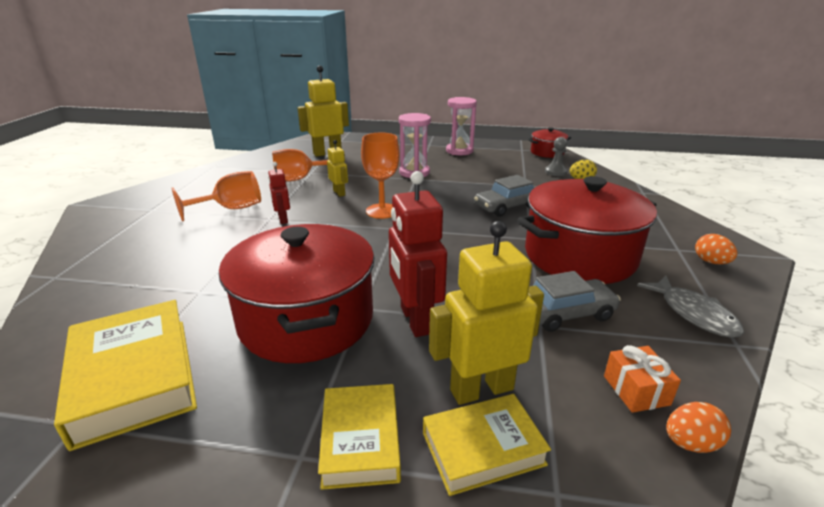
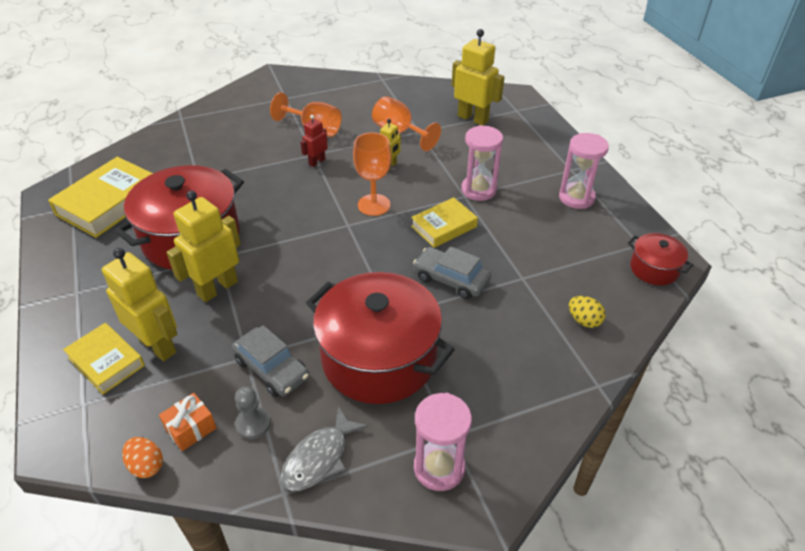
camera: 60 degrees right, 15 degrees up
yellow book [318,384,401,490] -> yellow book moved to [411,197,478,248]
red robot [389,171,447,337] -> yellow robot [166,191,241,302]
grey pawn [545,137,568,176] -> grey pawn moved to [235,387,271,439]
orange egg [695,234,738,264] -> pink hourglass [414,393,472,491]

